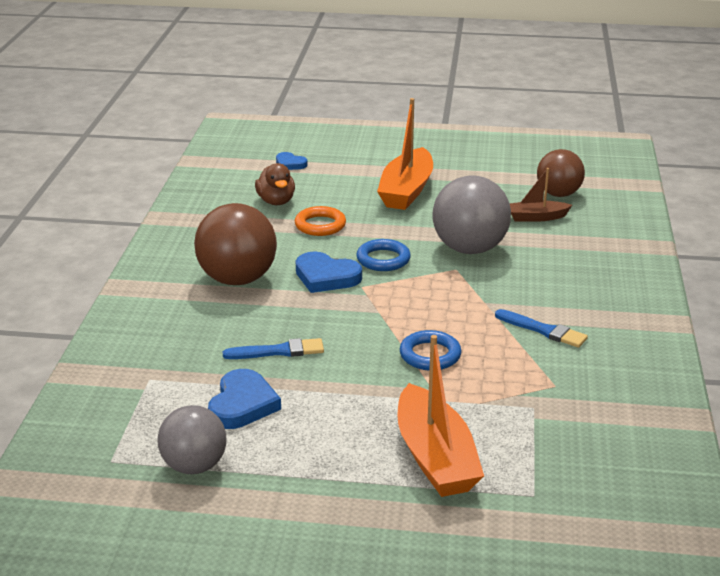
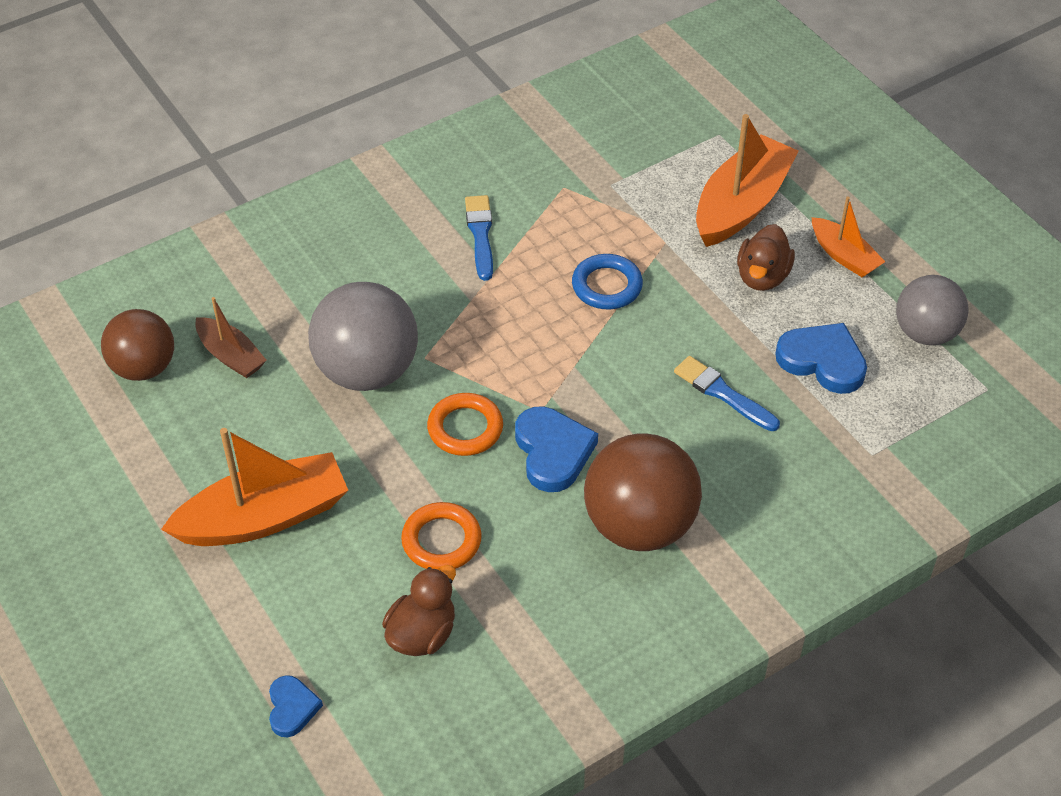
camera: 130 degrees left, 20 degrees up
blue heart [208,369,281,429] -> blue heart turned 60 degrees clockwise [775,323,867,394]
blue ring [356,239,411,271] -> orange ring [427,393,503,456]
none -> brown duck [737,224,795,291]
none -> orange boat [812,196,886,278]

